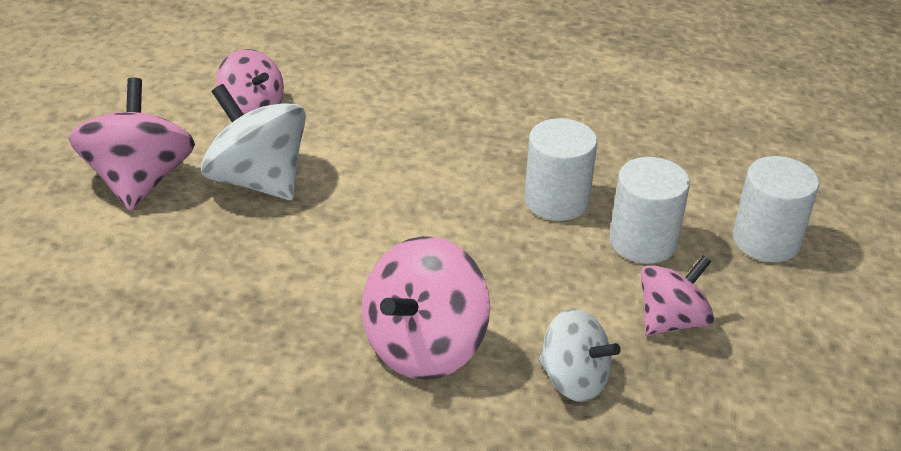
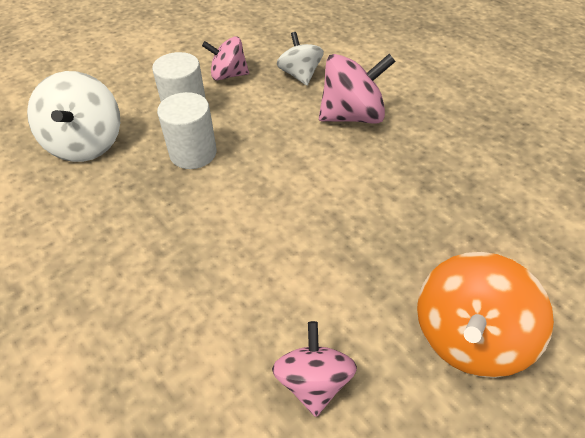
camera: 140 degrees left, 10 degrees up
pink spinning top [69,78,195,211] -> orange spinning top [417,252,554,378]
white spinning top [201,84,306,200] -> white spinning top moved to [27,71,120,162]
white cylinder [733,156,819,262] -> none

